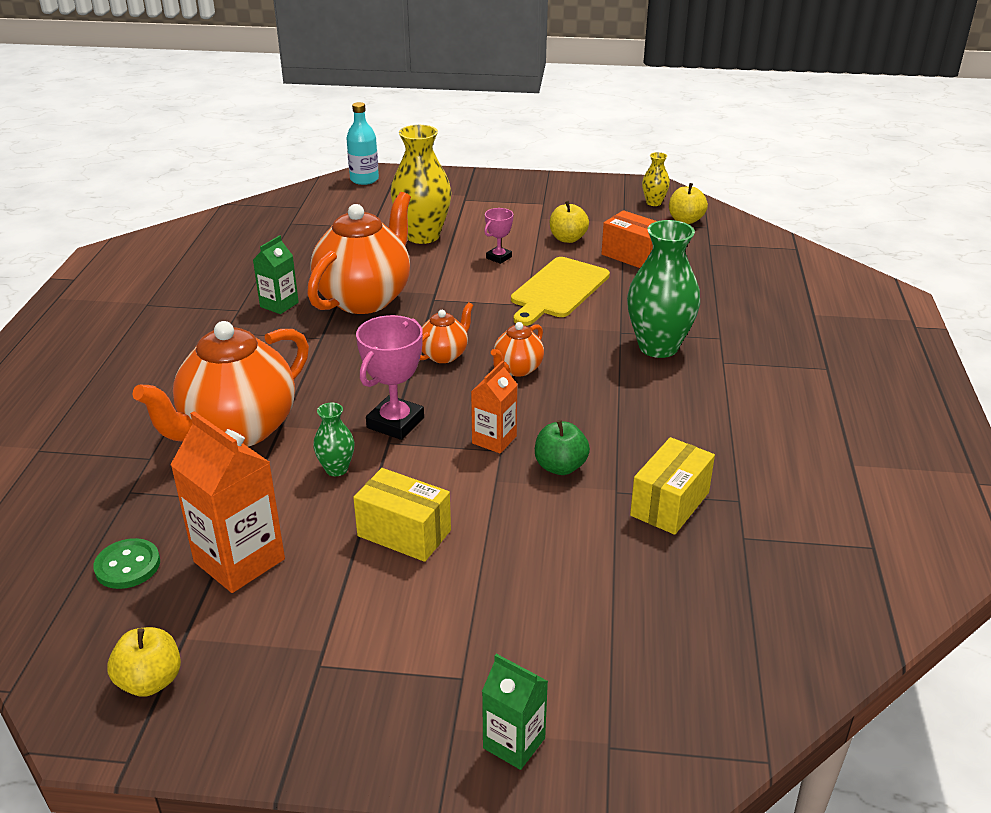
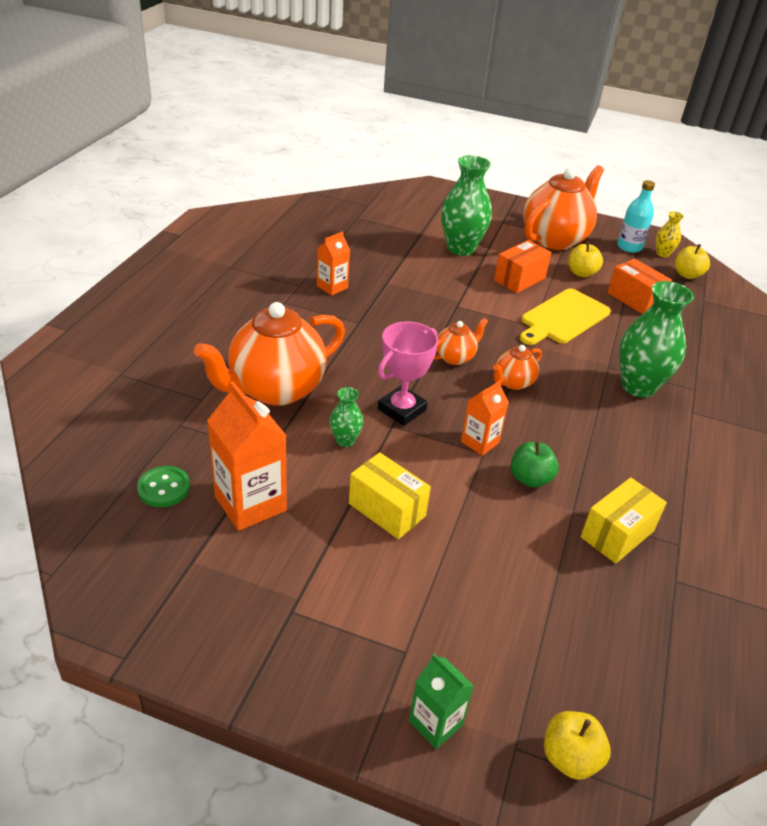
camera: 10 degrees right, 5 degrees up
yellow apple [107,627,181,697] -> yellow apple moved to [544,711,611,780]
green carton [253,235,299,314] -> orange carton [317,231,350,296]
orange teapot [307,192,411,314] -> orange teapot moved to [524,165,604,250]
turquoise bottle [346,102,379,185] -> turquoise bottle moved to [617,180,655,253]
yellow vase [391,125,451,244] -> green vase [441,155,492,256]
pink trophy [484,208,514,264] -> orange box [494,240,552,293]

